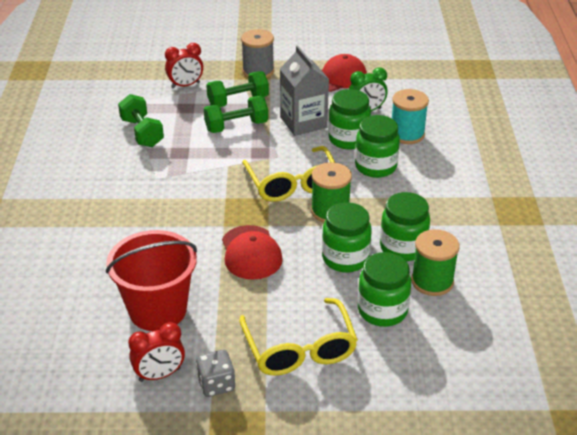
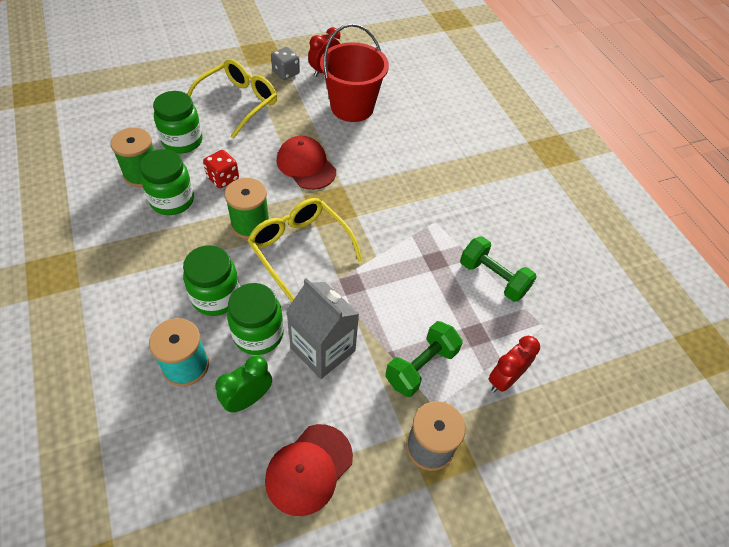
camera: 155 degrees right, 15 degrees up
green dumbbell [204,96,268,133] -> none
yellow glasses [239,298,358,376] -> yellow glasses turned 75 degrees clockwise [187,59,277,139]
green jar [322,202,372,273] -> red dice [203,150,239,188]

